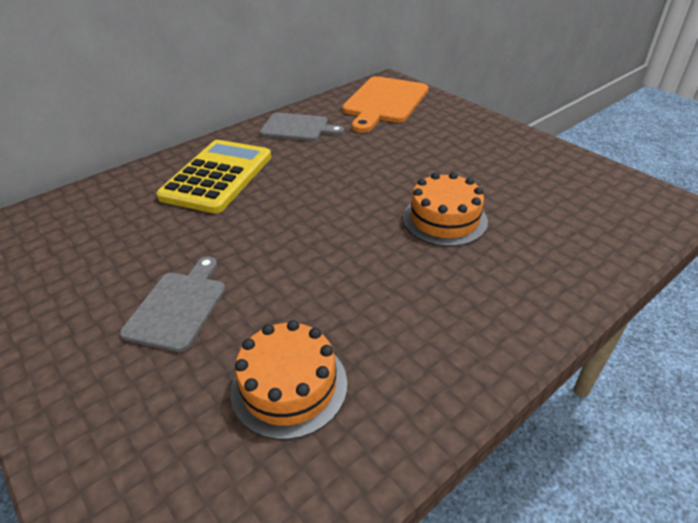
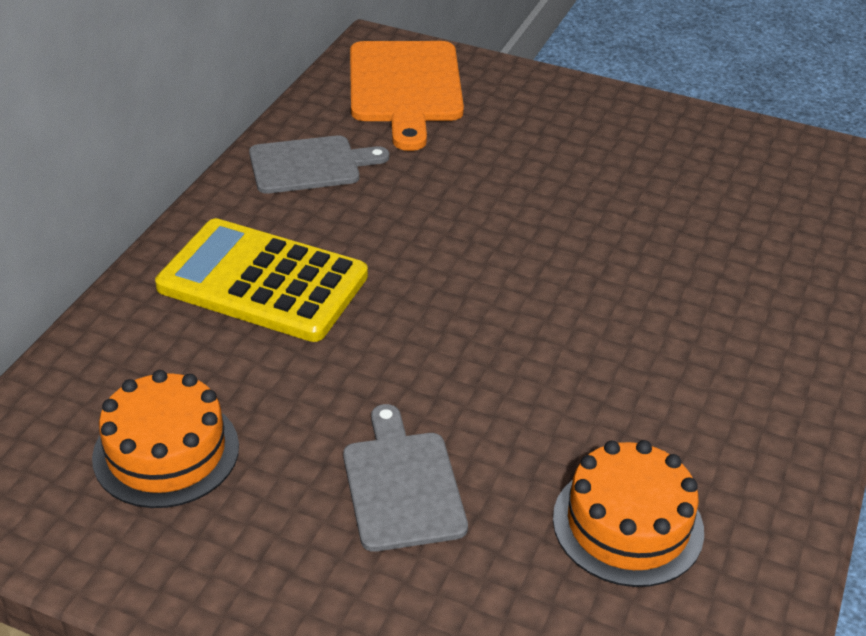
camera: 30 degrees left, 0 degrees up
yellow calculator [156,140,271,214] -> yellow calculator turned 60 degrees counterclockwise [155,218,368,342]
orange cake [403,172,488,246] -> orange cake moved to [92,370,239,508]

